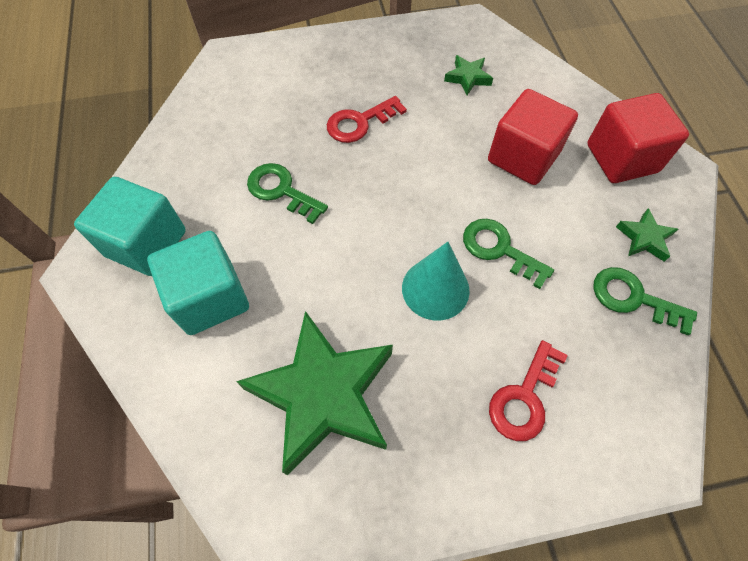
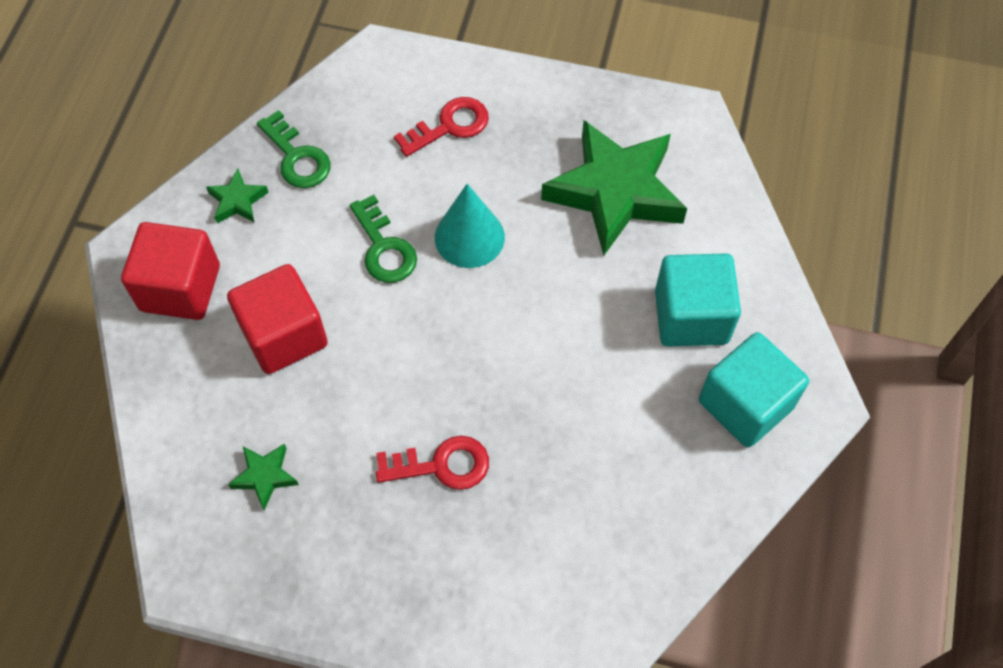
camera: 155 degrees left, 0 degrees up
green key [247,163,328,224] -> none

